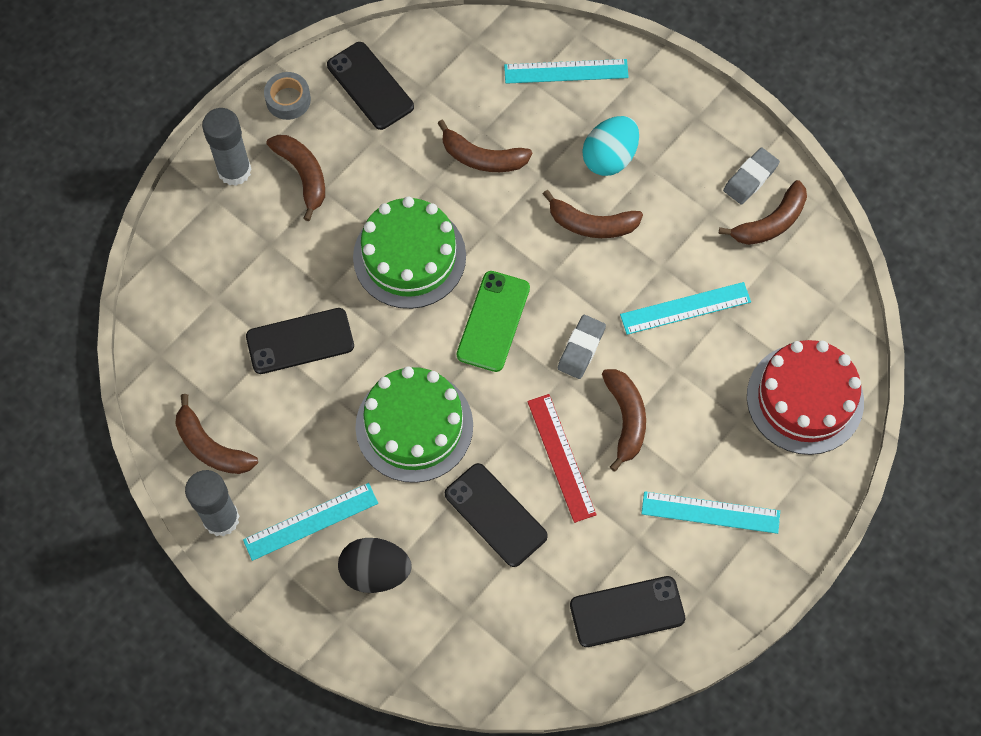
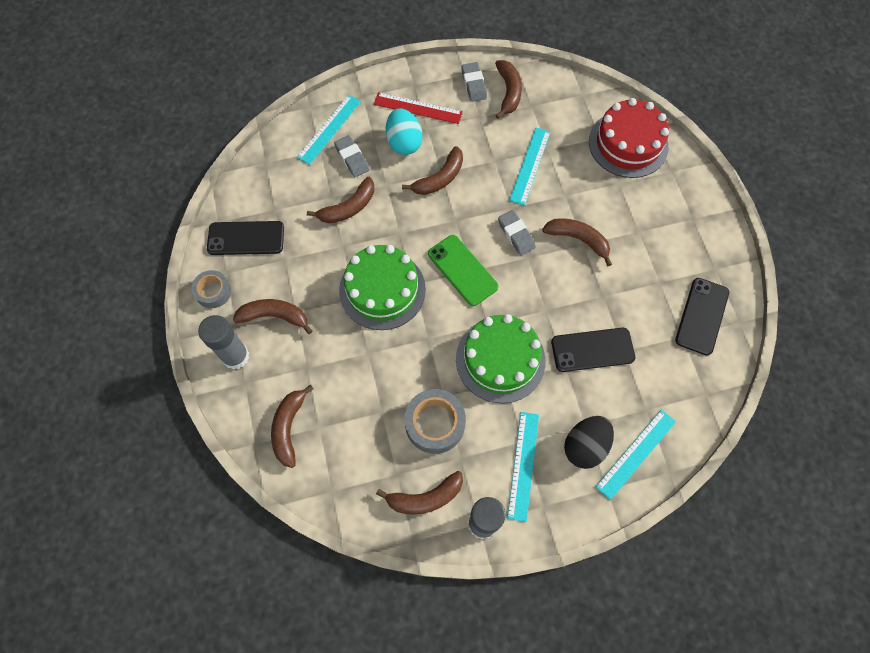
camera: 55 degrees left, 0 degrees up
black phone [246,308,354,374] -> none
red ruler [527,394,597,523] -> red ruler moved to [374,92,463,124]
turquoise ruler [641,491,780,534] -> turquoise ruler moved to [596,409,676,500]
none -> brown banana [271,384,314,468]
none -> grey eraser [334,135,370,177]
none -> grey tape [404,389,466,454]

